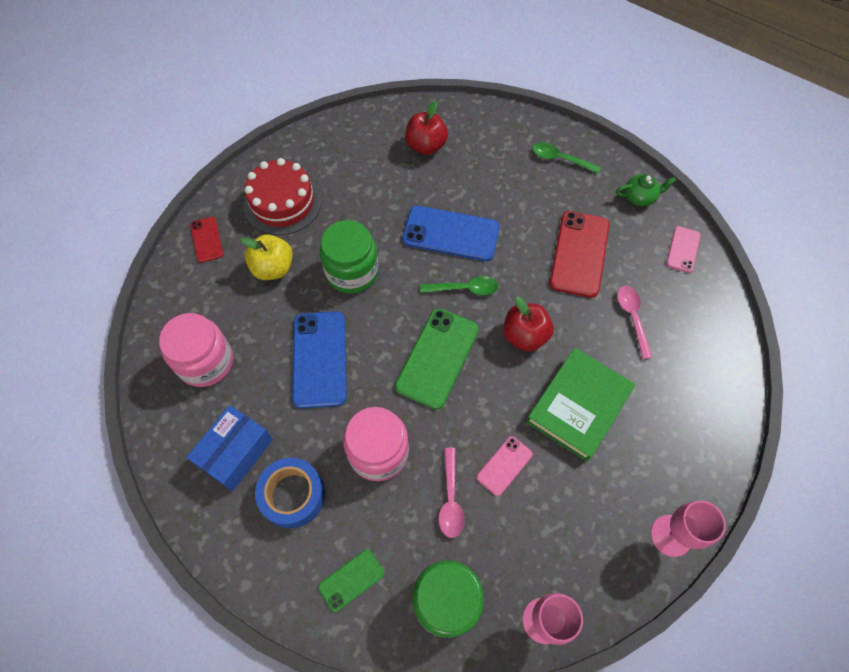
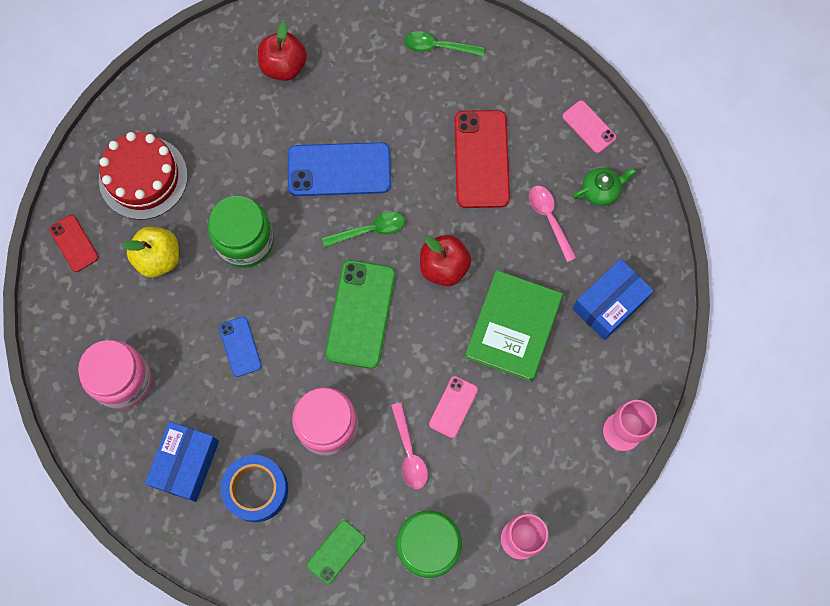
camera: 15 degrees left, 10 degrees up
blue phone [292,311,346,409] -> blue phone [219,317,262,377], size x0.54
green teapot [616,174,676,206] -> green teapot moved to [573,168,636,206]
pink phone [666,226,701,273] -> pink phone turned 45 degrees counterclockwise [562,100,616,153]
none -> blue box [572,259,654,340]

